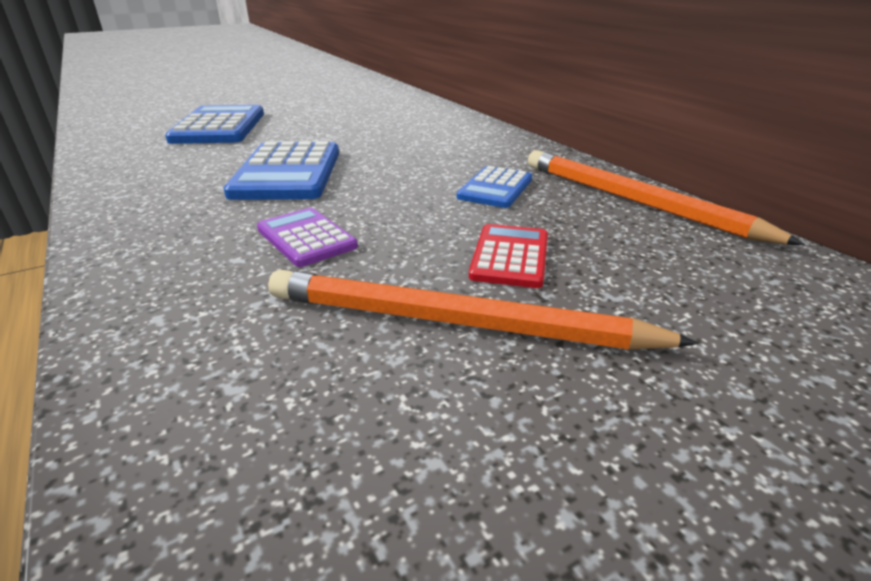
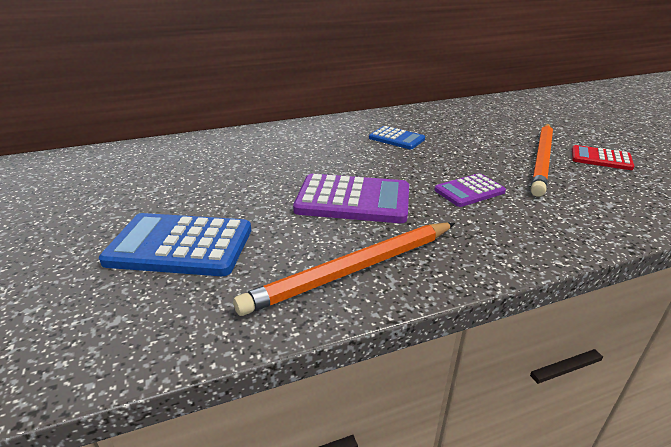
camera: 80 degrees left, 0 degrees up
blue calculator [223,141,339,200] -> purple calculator [293,174,409,223]
red calculator [469,224,548,288] -> red calculator moved to [572,145,634,170]
orange pencil [528,150,805,245] -> orange pencil moved to [233,223,455,316]

